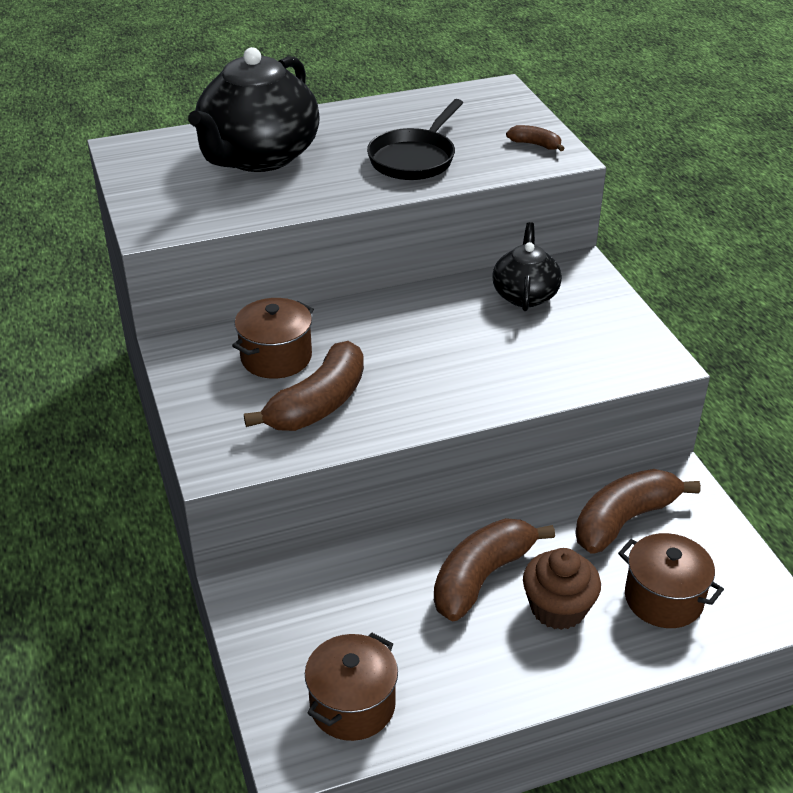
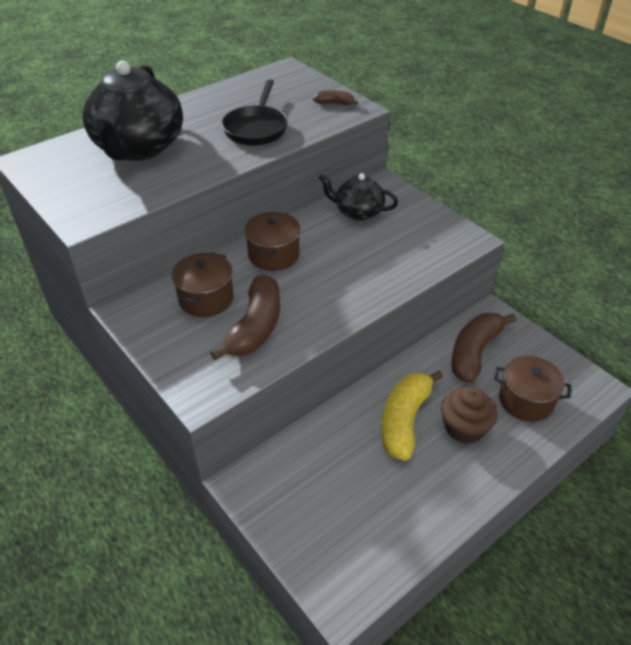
camera: 20 degrees left, 5 degrees up
brown pot [305,633,398,741] -> brown pot moved to [244,212,301,271]
brown banana [434,518,555,621] -> yellow banana [381,371,443,461]
black teapot [492,222,562,311] -> black teapot turned 60 degrees counterclockwise [319,173,398,221]

